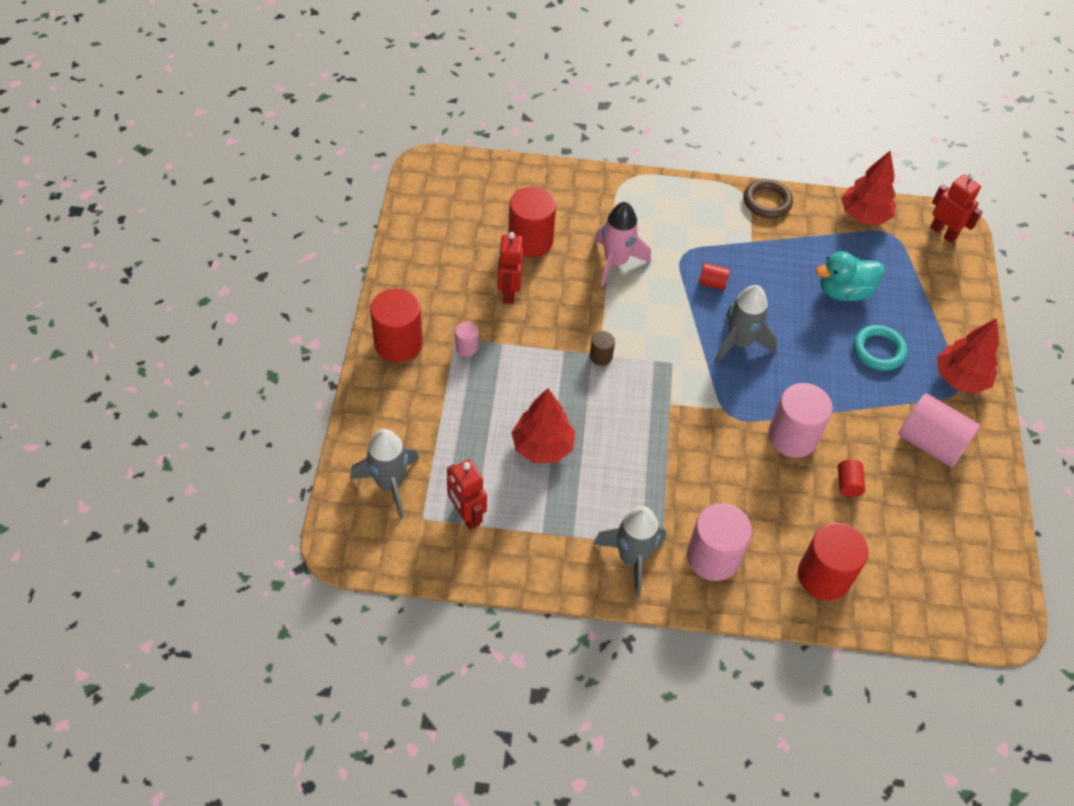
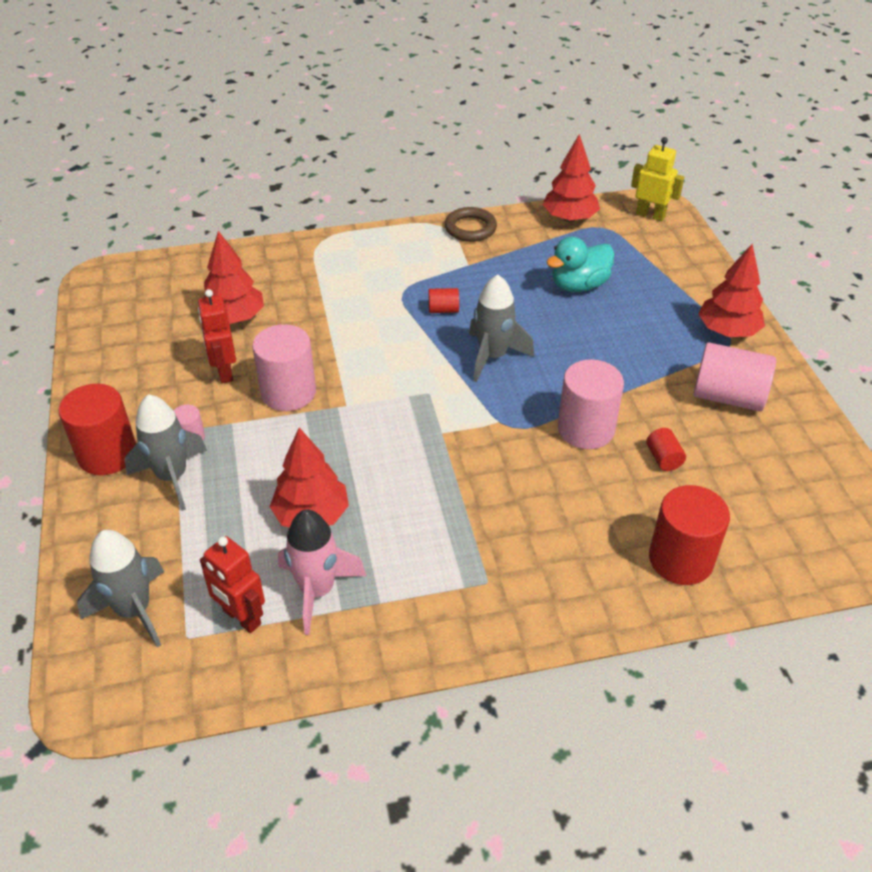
camera: 15 degrees left, 10 degrees down
red cylinder [508,187,556,257] -> red tree [204,231,264,324]
brown cylinder [590,331,615,366] -> none
grey rocket [593,506,666,597] -> grey rocket moved to [125,394,207,511]
pink rocket [594,202,651,287] -> pink rocket moved to [278,510,366,635]
pink cylinder [687,503,752,581] -> pink cylinder moved to [252,324,316,411]
turquoise ring [853,325,908,371] -> none
red robot [930,173,982,243] -> yellow robot [631,137,684,221]

